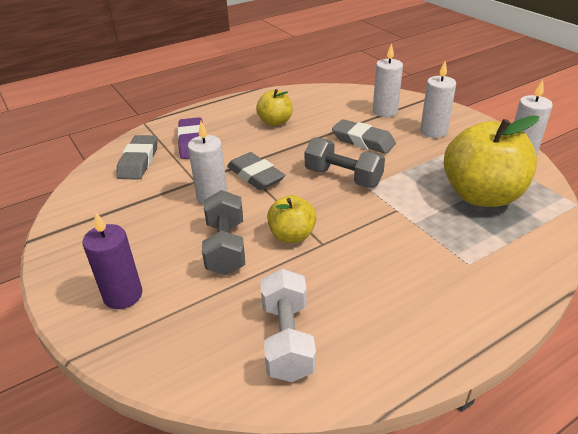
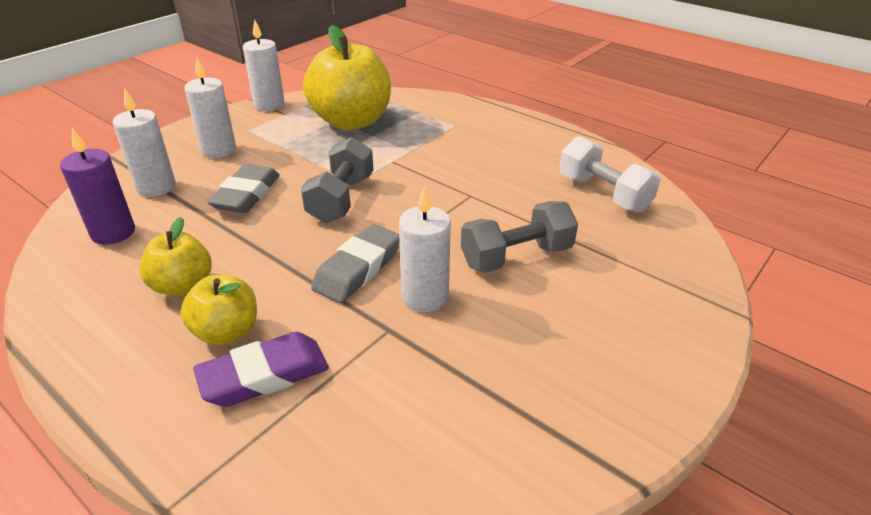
camera: 110 degrees left, 0 degrees up
purple candle [82,211,142,309] -> purple candle moved to [60,128,135,245]
grey eraser [116,135,158,180] -> none
white dumbbell [260,269,316,382] -> white dumbbell turned 75 degrees clockwise [559,136,661,213]
yellow apple [267,195,317,243] -> yellow apple moved to [180,275,257,346]

